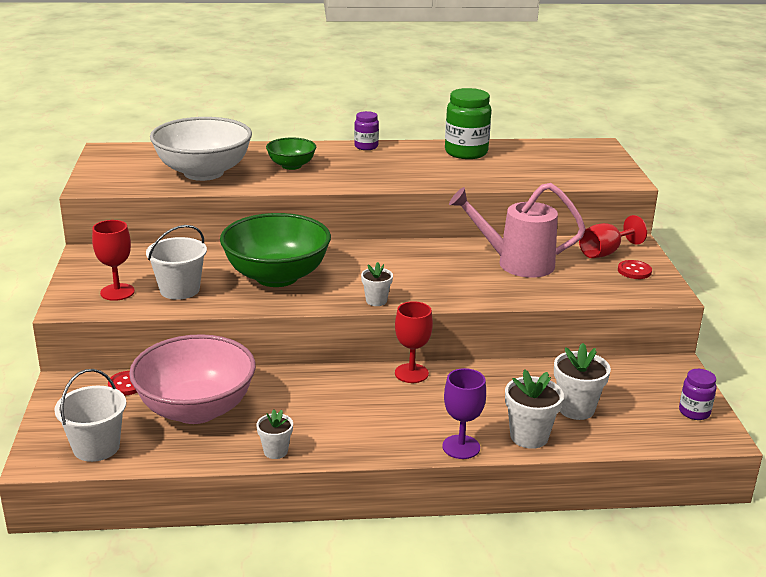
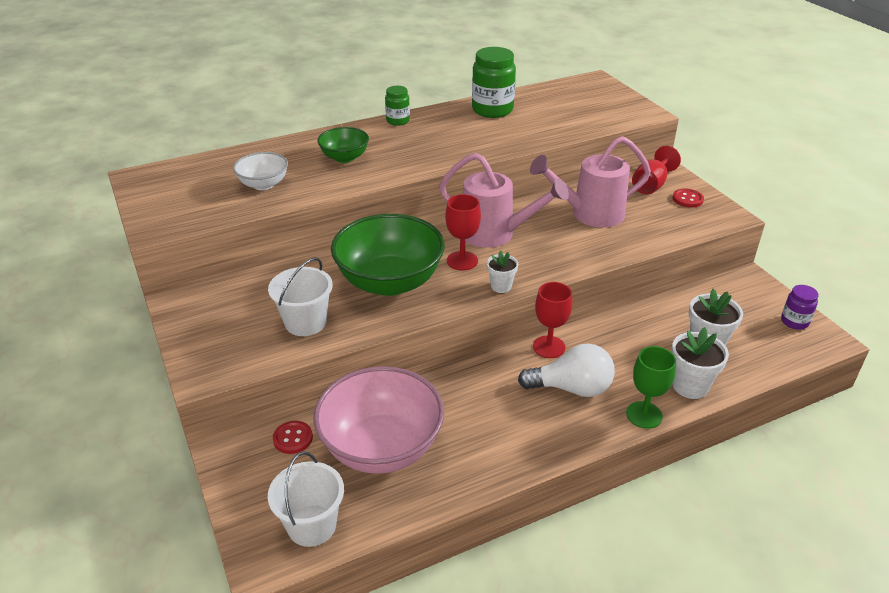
camera: 20 degrees left, 10 degrees up
red goblet [92,220,135,301] -> red goblet moved to [445,194,481,271]
white bowl [150,117,252,181] -> white bowl [233,152,288,190], size x0.51
white flower pot [256,409,293,459] -> none
purple jar [354,111,379,150] -> green jar [385,86,410,126]
purple goblet [442,368,486,459] -> green goblet [626,346,676,429]
none -> pink watering can [439,152,569,248]
none -> white light bulb [518,344,615,397]

